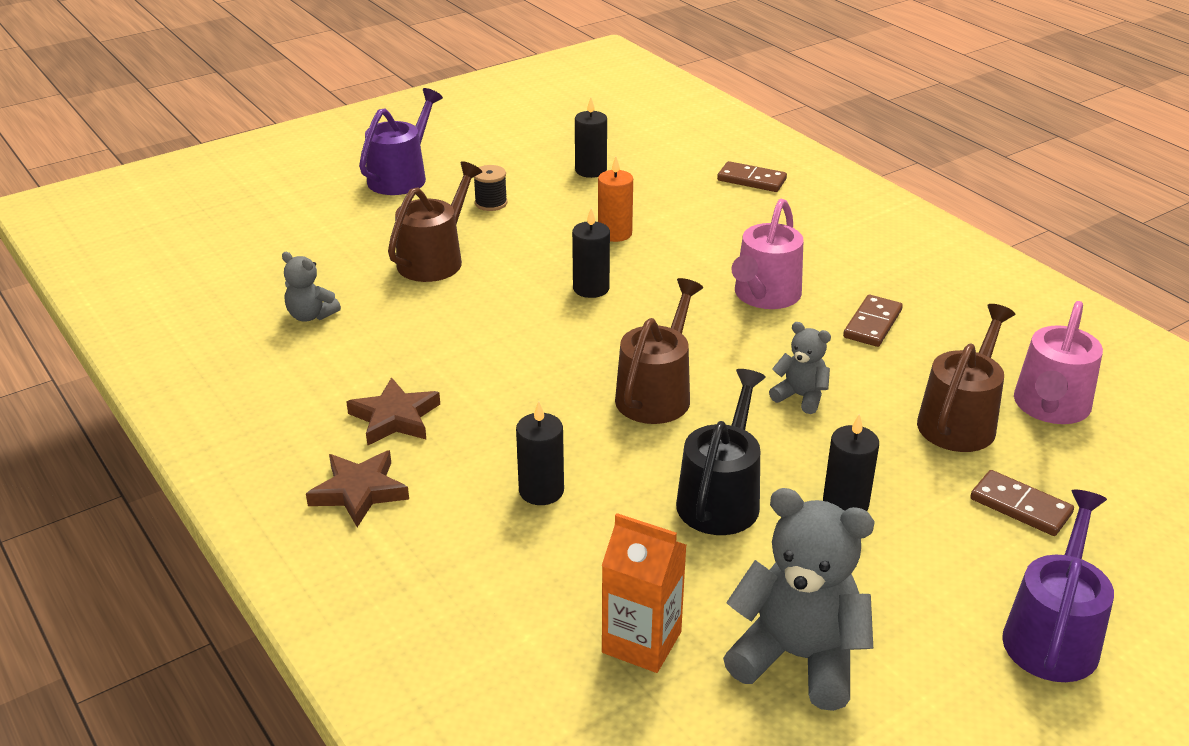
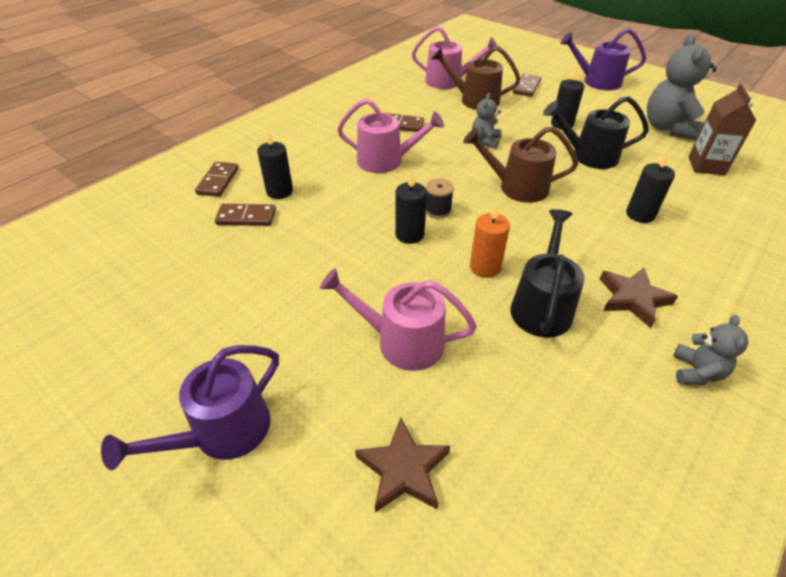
camera: 105 degrees left, 10 degrees up
grey teddy bear [282,252,341,322] -> grey teddy bear moved to [673,315,748,385]
brown star [306,450,409,527] -> brown star moved to [355,418,450,513]
purple watering can [359,88,443,195] -> purple watering can turned 60 degrees counterclockwise [101,345,279,470]
brown watering can [388,161,482,282] -> pink watering can [320,268,477,371]
black spool [474,165,507,211] -> black spool moved to [426,178,454,219]
black candle [575,98,607,178] -> black candle moved to [257,132,293,199]
orange candle [598,157,633,242] -> orange candle moved to [470,204,510,278]
orange carton [602,513,686,673] -> brown carton [689,84,757,175]
none -> brown domino [215,204,276,226]
none -> black watering can [511,209,585,338]

